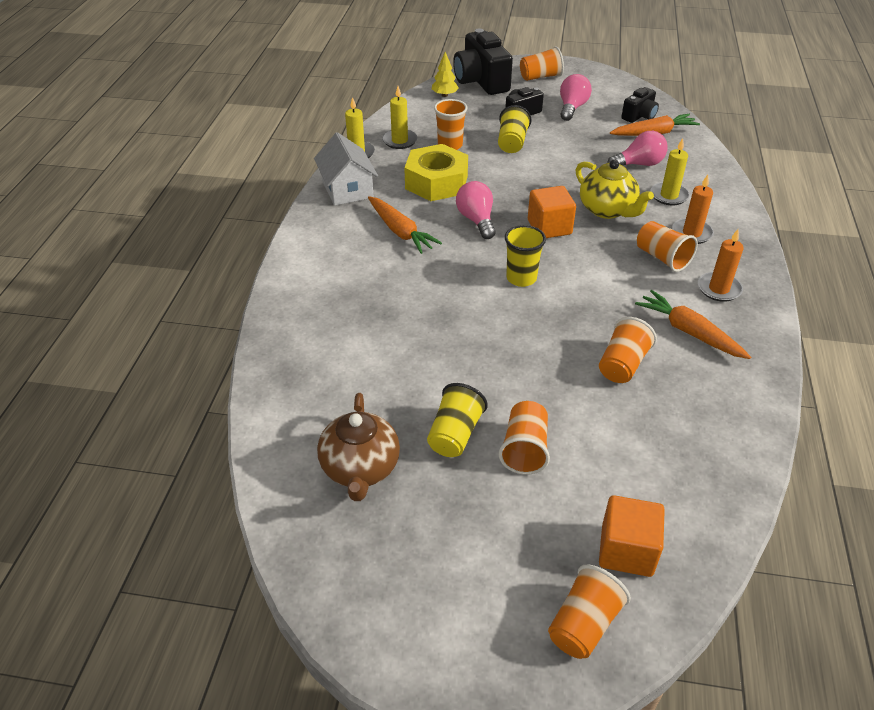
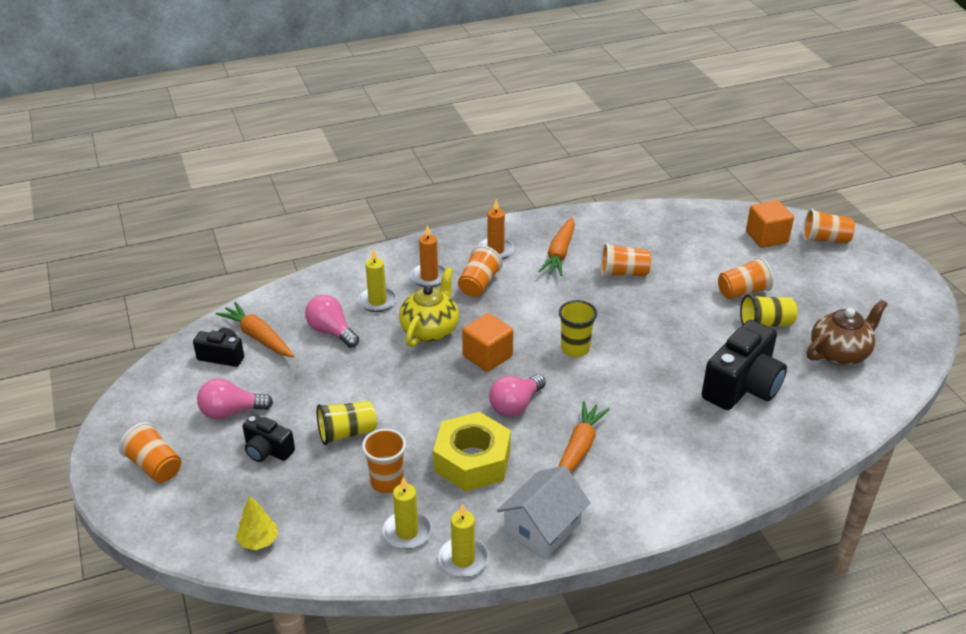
camera: 120 degrees left, 5 degrees down
black camera [453,29,513,95] -> black camera moved to [702,320,787,410]

